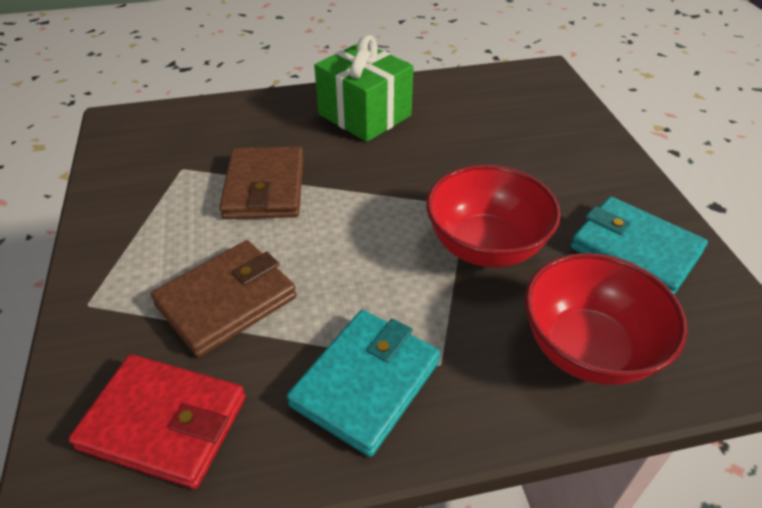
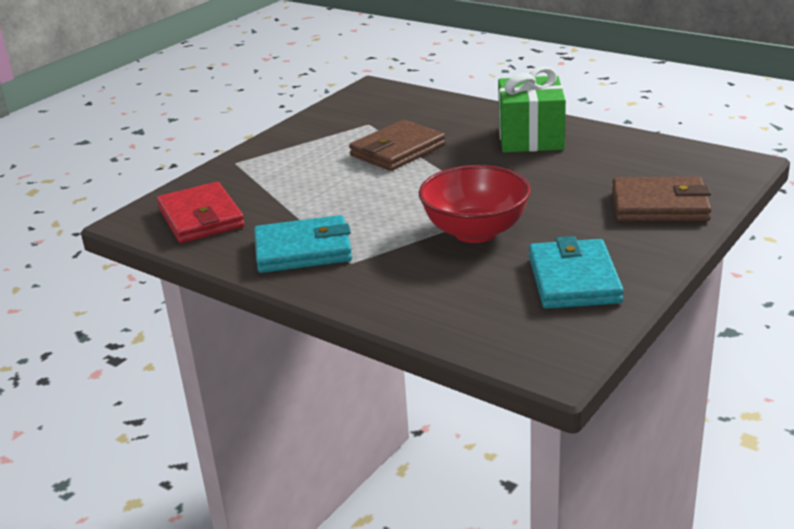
camera: 50 degrees right, 15 degrees down
brown wallet [151,240,297,357] -> brown wallet moved to [612,177,711,221]
red bowl [525,253,688,385] -> none

